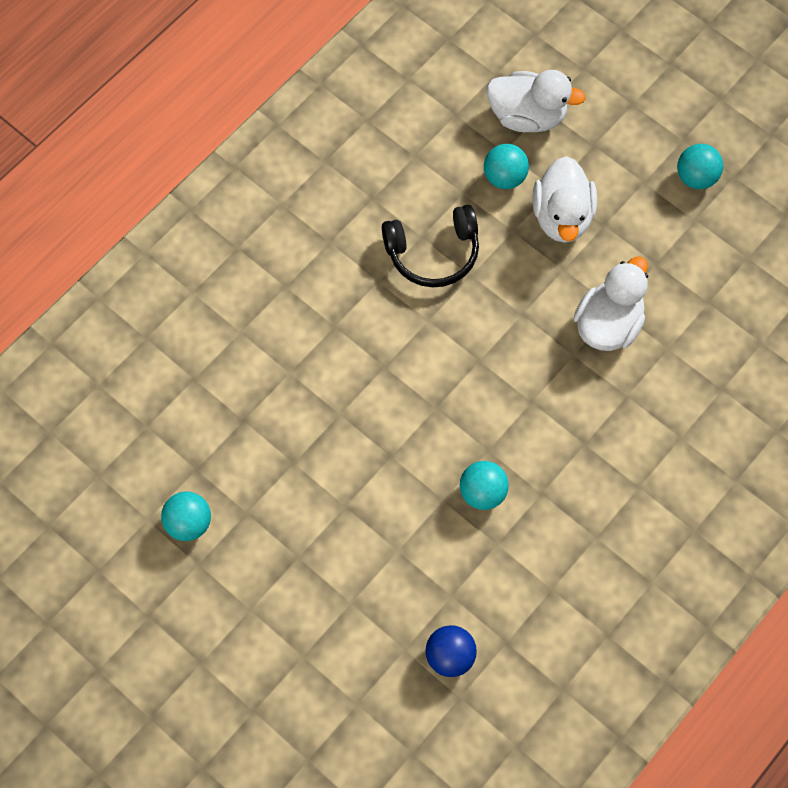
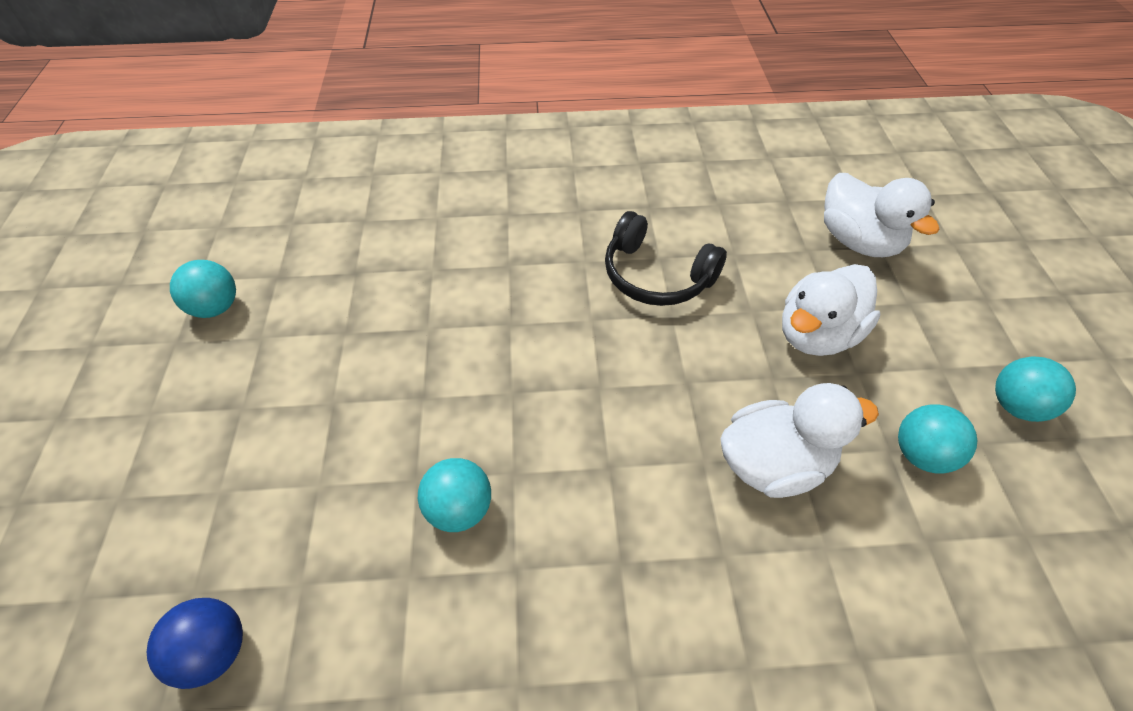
camera: 45 degrees right, 15 degrees down
turquoise ball [484,144,529,189] -> turquoise ball moved to [898,404,977,474]

